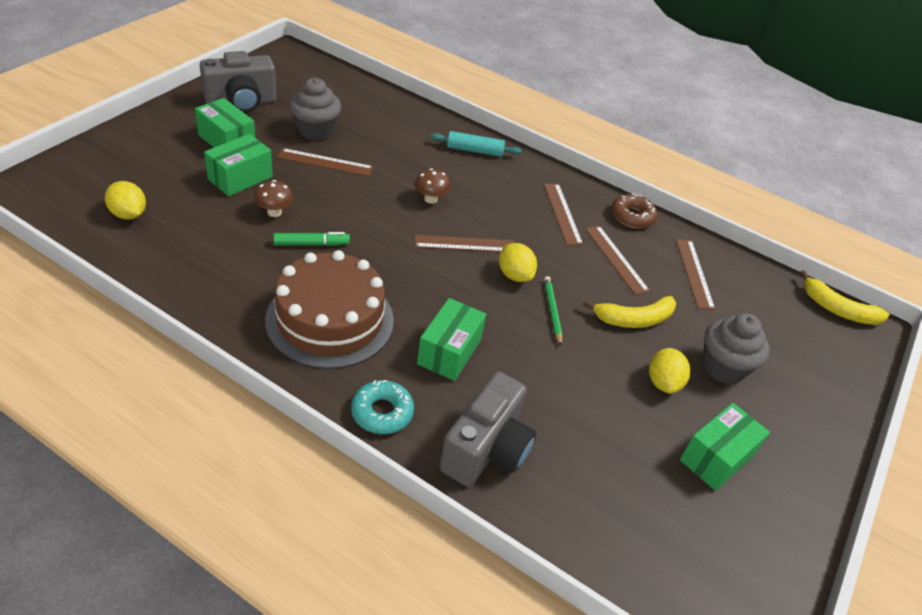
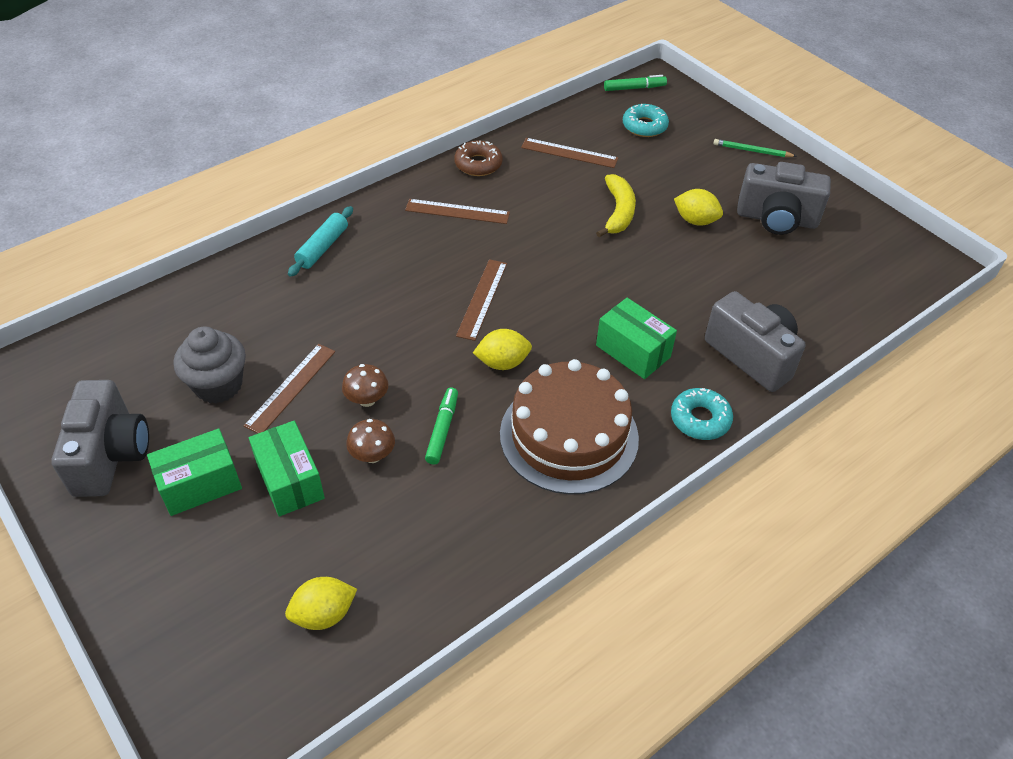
camera: 65 degrees left, 5 degrees up
brown mushroom [415,168,450,204] -> brown mushroom moved to [342,364,388,407]
yellow lemon [499,243,537,282] -> yellow lemon moved to [473,329,532,370]
green pencil [544,276,562,346] -> green pencil moved to [713,139,797,157]
brown ruler [585,226,650,295] -> none
green box [680,403,770,491] -> grey camera [737,162,831,235]
grey cupcake [702,313,770,384] -> none
yellow banana [800,270,890,325] -> green marker [604,75,667,91]
none -> turquoise donut [623,104,669,137]

